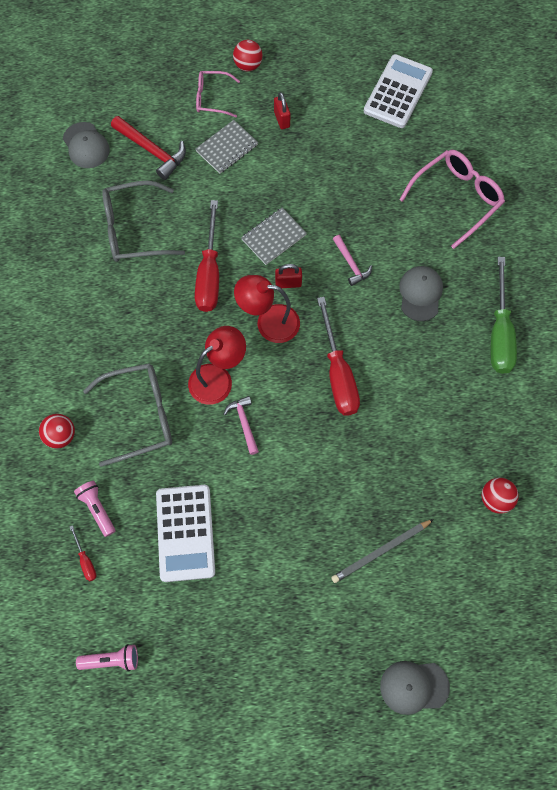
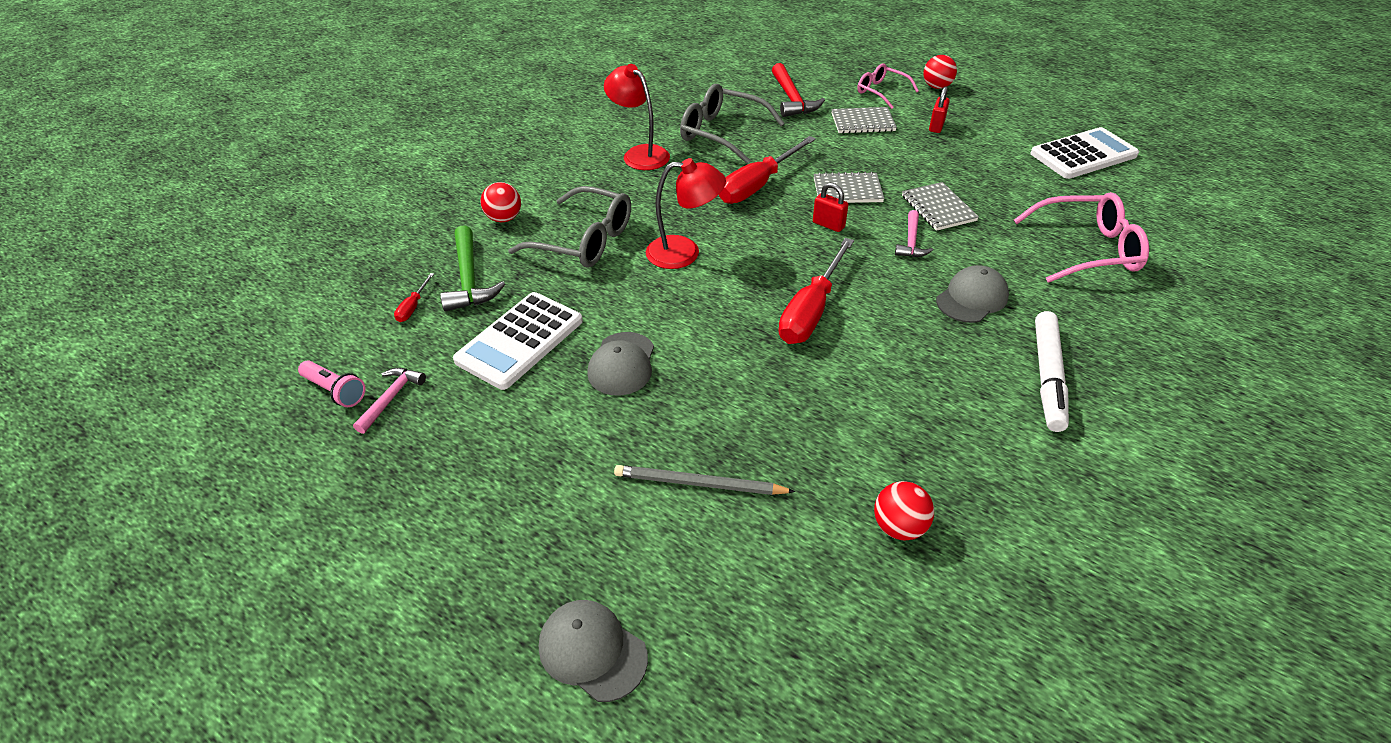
camera: 40 degrees right, 25 degrees down
grey cap [63,122,110,168] -> grey cap moved to [587,332,654,395]
pink flashlight [74,481,116,537] -> green hammer [440,225,505,312]
pink hammer [224,396,259,455] -> pink hammer moved to [353,368,426,434]
red lamp [234,275,300,343] -> red lamp moved to [604,64,670,170]
green screwdriver [491,257,517,374] -> white marker [1035,311,1069,432]
none -> grey notebook [902,182,979,231]

